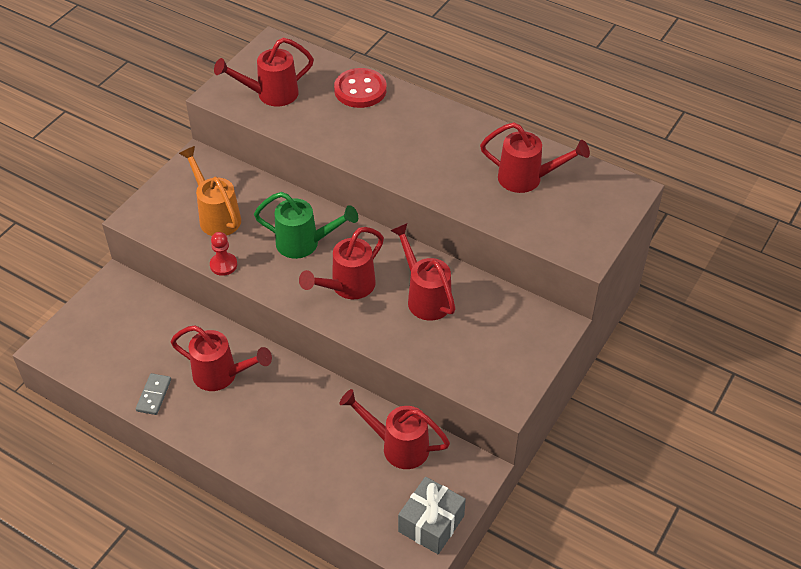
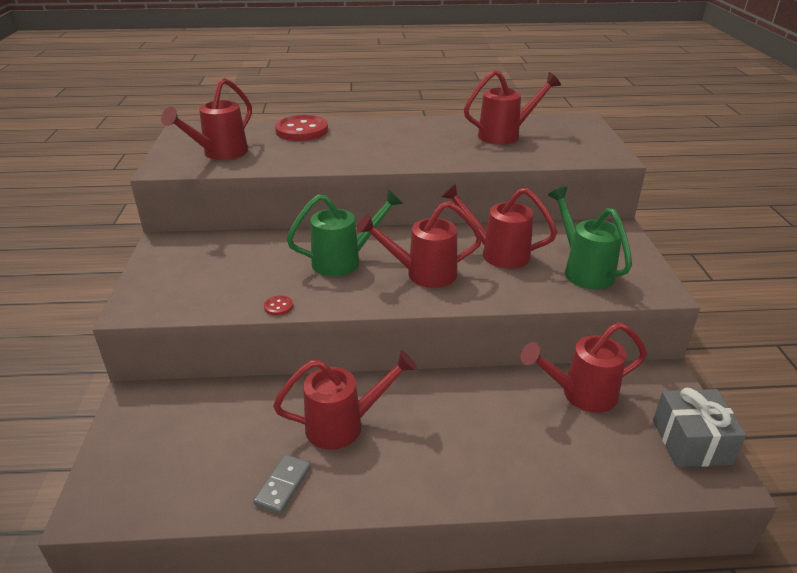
camera: 35 degrees left, 15 degrees down
grey domino [136,373,171,415] -> grey domino turned 45 degrees clockwise [253,454,311,514]
orange watering can [179,146,241,236] -> none
red pawn [210,232,237,276] -> red button [264,295,293,316]
red watering can [299,227,384,299] -> red watering can turned 75 degrees clockwise [356,201,482,288]
none -> green watering can [548,186,632,290]

